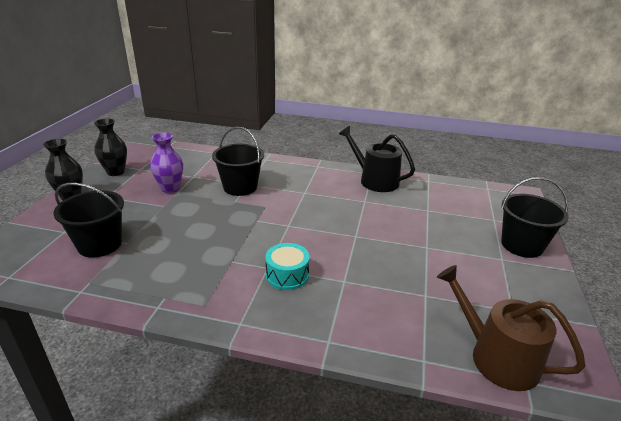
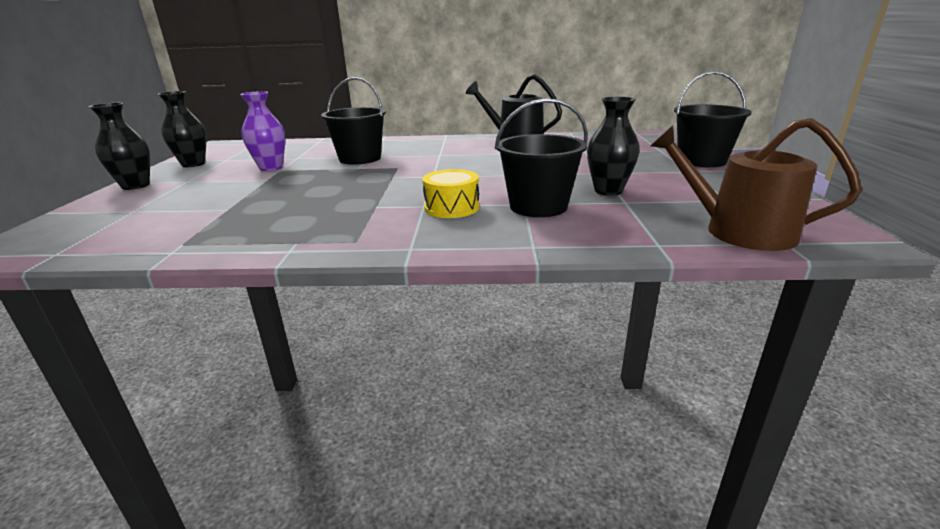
camera: 10 degrees left, 5 degrees down
black bucket [53,183,124,258] -> black bucket moved to [495,98,588,217]
turquoise drum [265,243,310,290] -> yellow drum [422,169,479,218]
none -> black vase [587,97,639,196]

